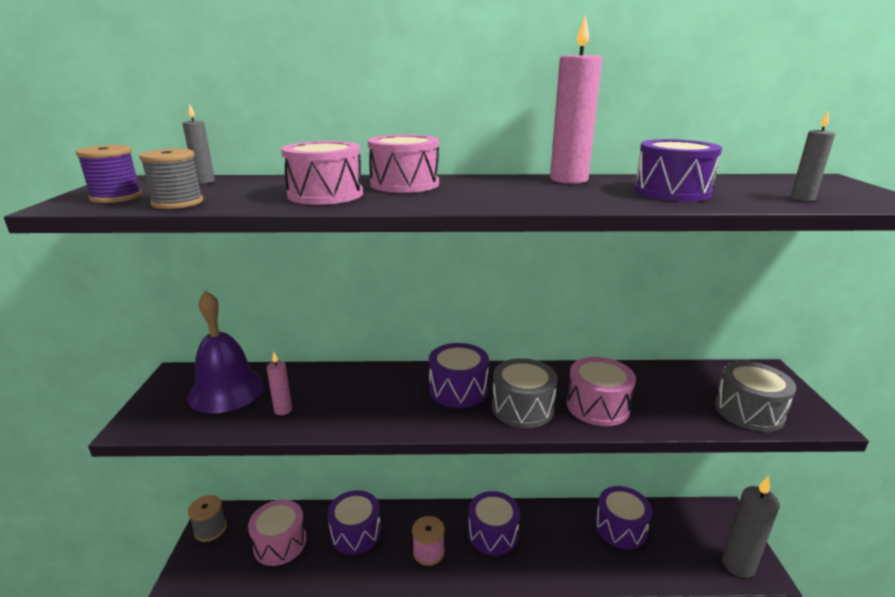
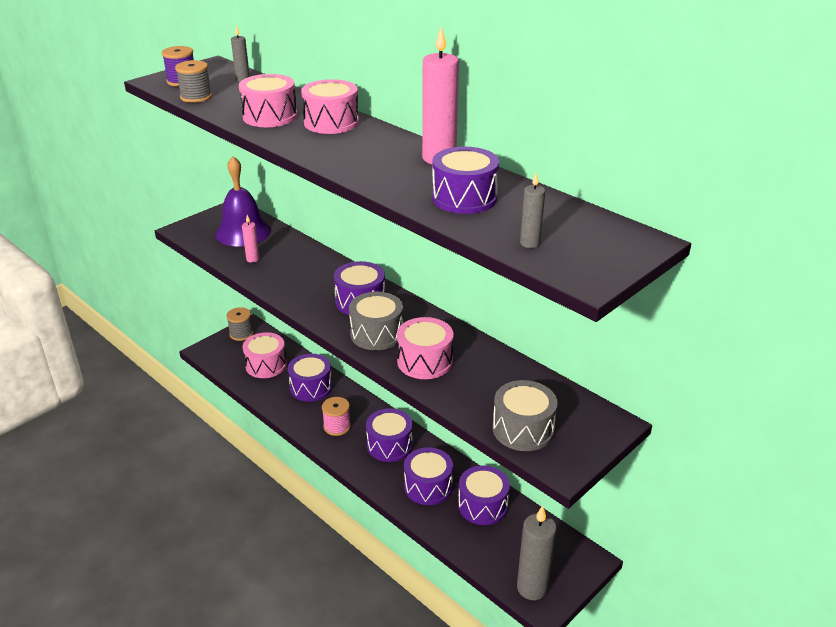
camera: 45 degrees right, 10 degrees up
none -> purple drum [404,447,453,505]

